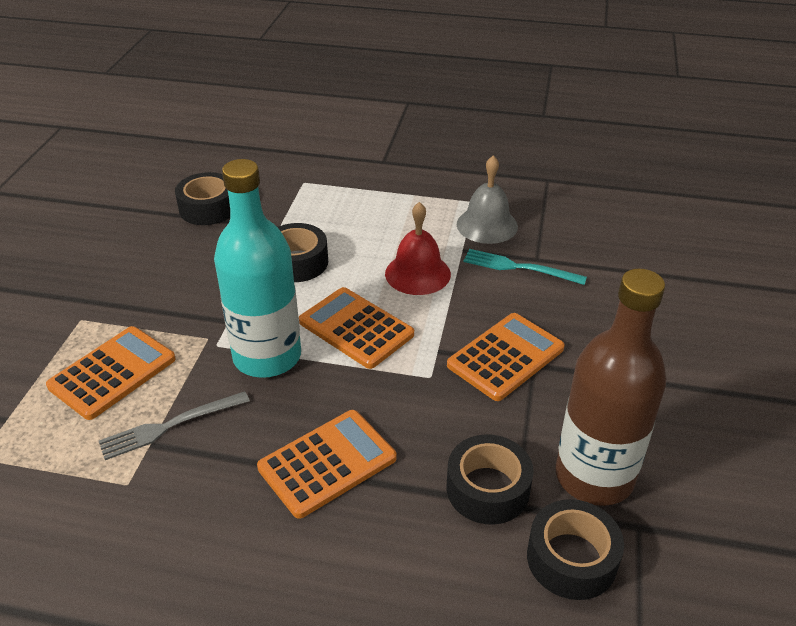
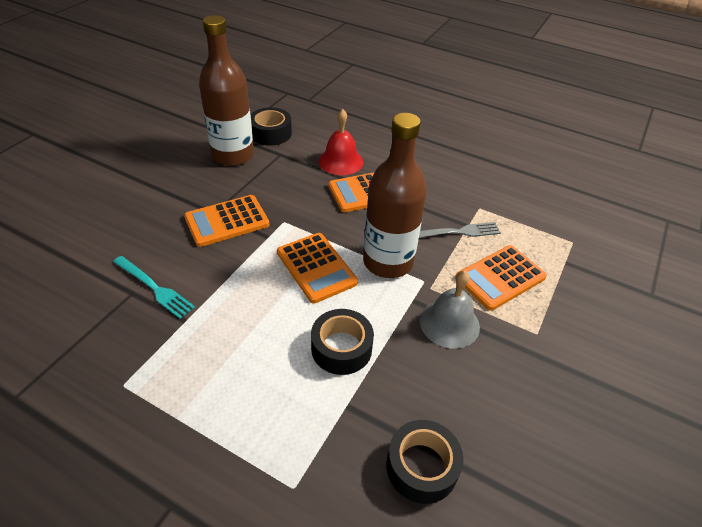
camera: 165 degrees left, 5 degrees up
turquoise bottle [214,159,301,378] -> brown bottle [363,113,427,278]
red bell [385,202,451,295] -> red bell moved to [318,109,363,175]
black tape [447,434,534,525] -> none
grey bell [457,156,518,244] -> grey bell moved to [420,270,480,349]

